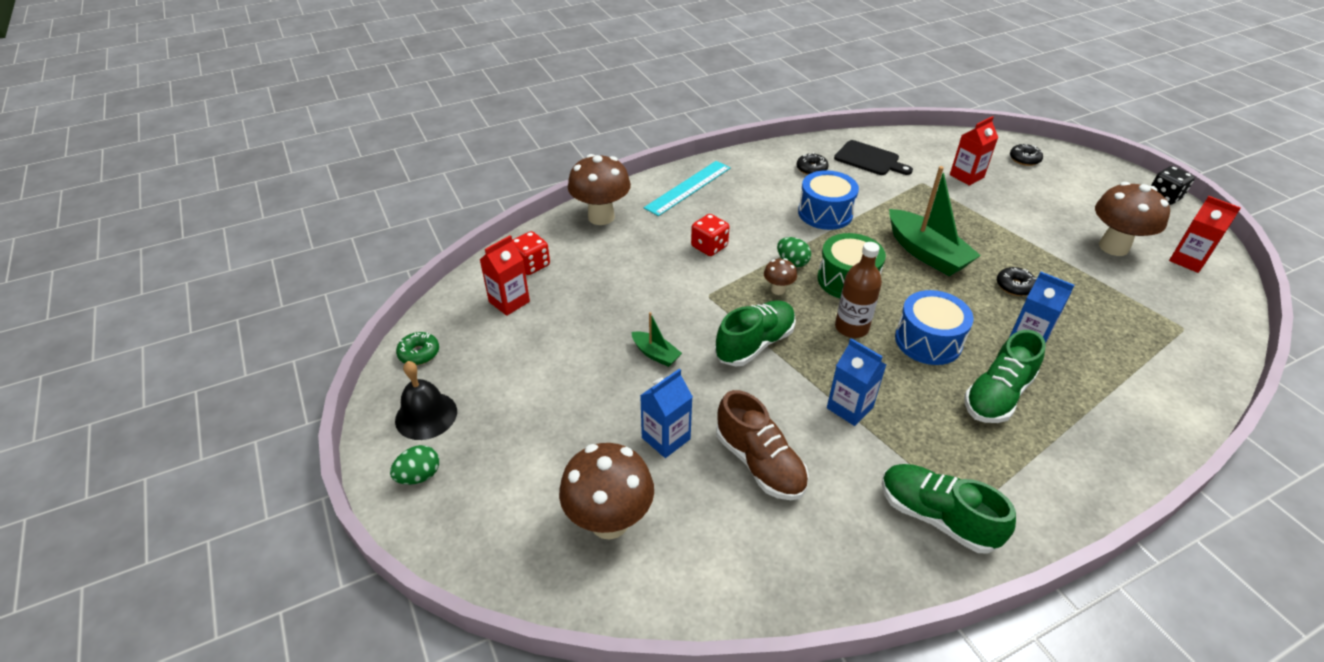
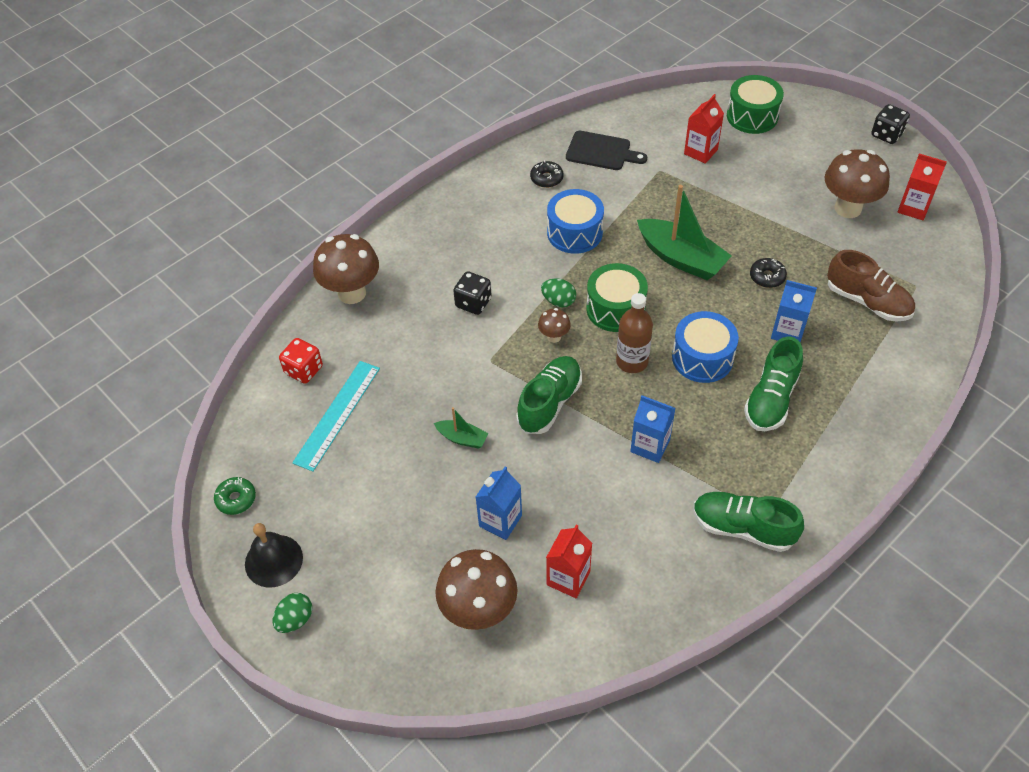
camera: 15 degrees left, 10 degrees up
red carton [480,235,530,316] -> red carton moved to [546,525,592,598]
turquoise ruler [644,161,731,216] -> turquoise ruler moved to [292,361,380,472]
red dice [691,214,729,256] -> black dice [453,271,492,315]
brown shoe [716,390,809,500] -> brown shoe moved to [827,250,915,322]
black donut [1010,144,1043,166] -> green drum [727,75,784,134]

